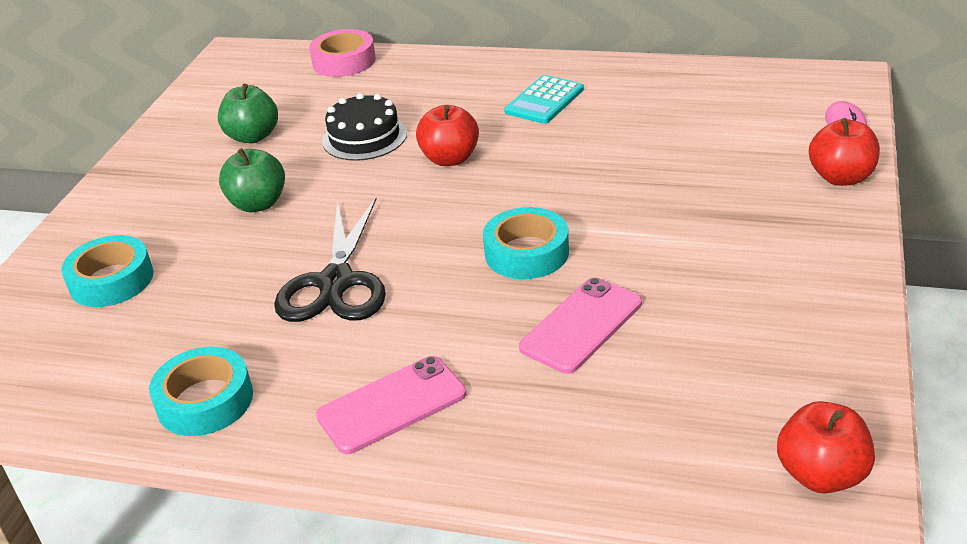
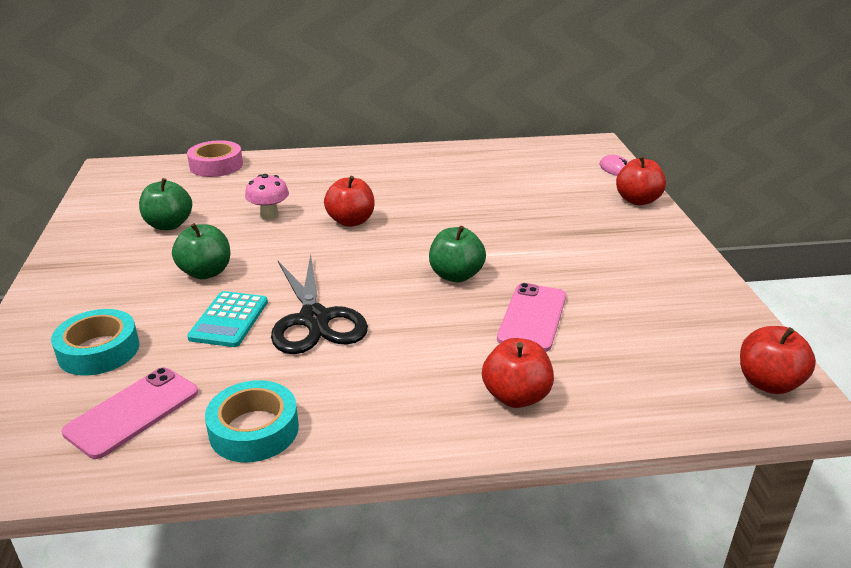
camera: 25 degrees left, 5 degrees down
pink phone [316,356,467,454] -> pink phone moved to [62,367,198,459]
black cake [322,93,407,161] -> pink mushroom [245,174,289,219]
turquoise tape [483,207,569,279] -> green apple [429,226,486,282]
turquoise calculator [504,75,584,124] -> turquoise calculator moved to [187,291,268,347]
none -> red apple [482,338,554,408]

